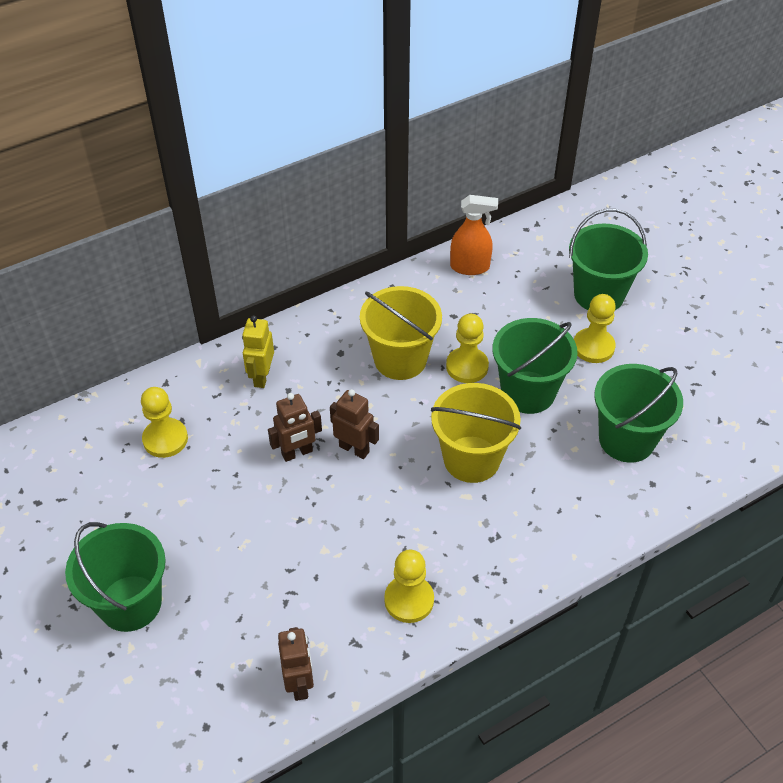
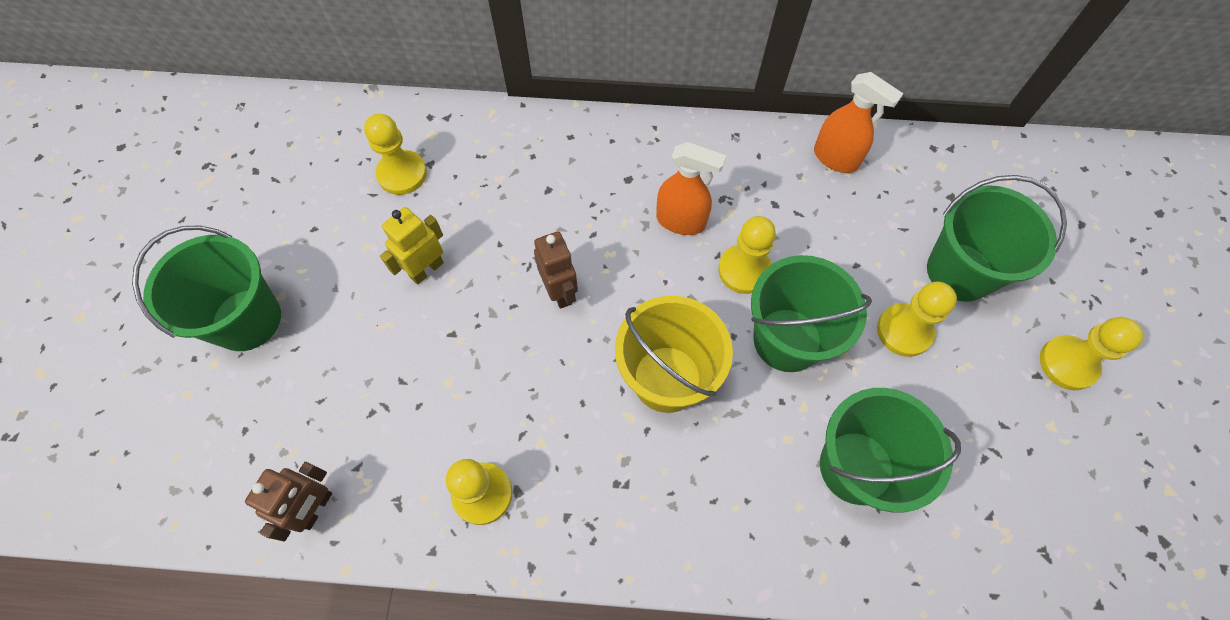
camera: 35 degrees right, 15 degrees up
yellow robot [242,315,274,388] -> yellow robot moved to [380,207,444,285]
brown robot [268,393,322,462] -> none
yellow bucket [360,286,442,380] -> orange spray bottle [656,142,726,235]
none -> yellow pawn [1040,317,1143,390]

